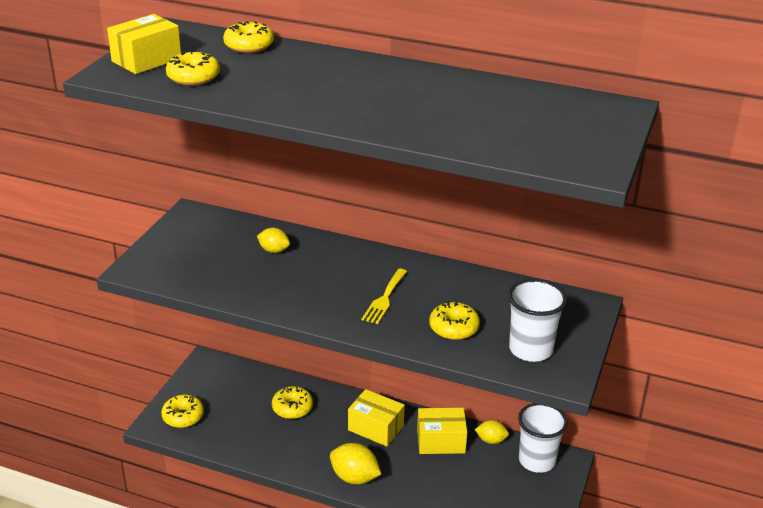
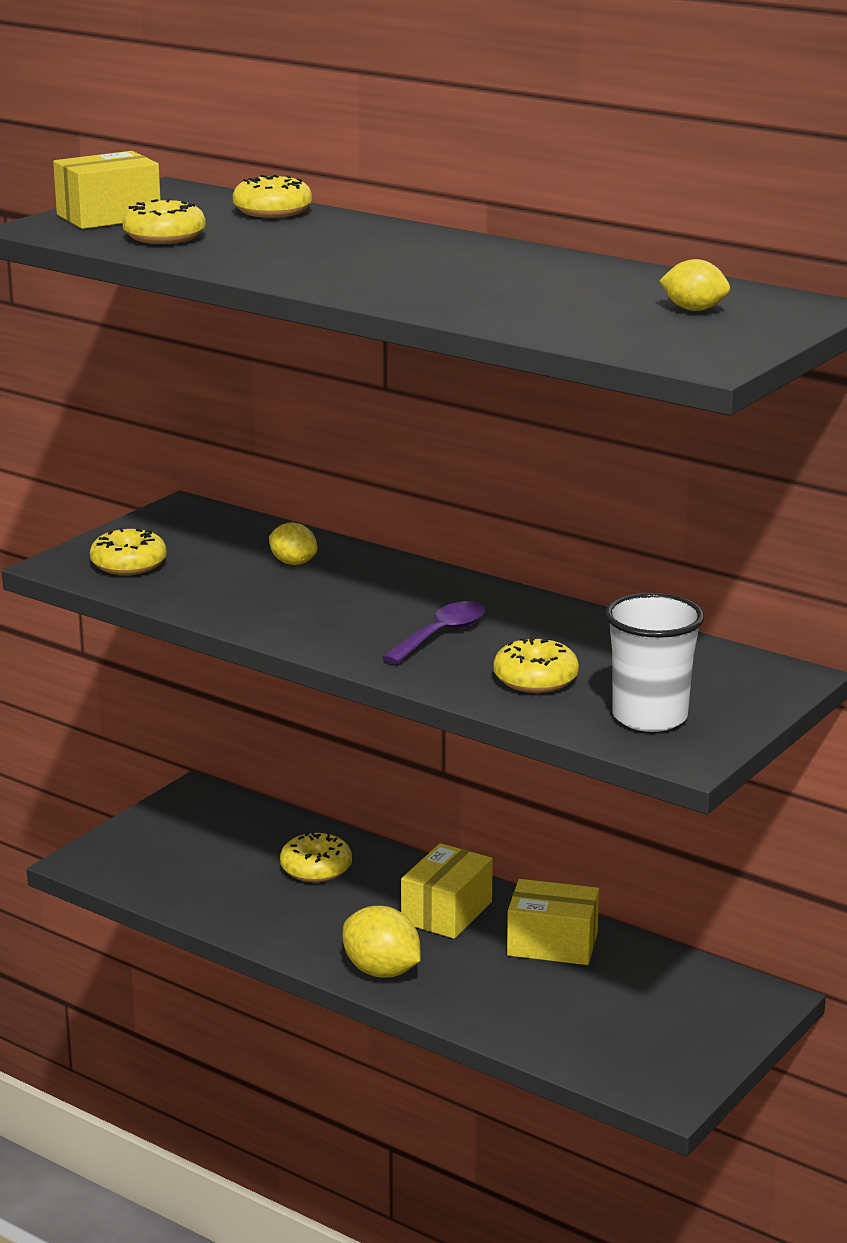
camera: 15 degrees right, 10 degrees down
yellow donut [161,395,204,428] -> yellow donut moved to [90,528,167,575]
yellow box [348,389,405,446] -> yellow box turned 75 degrees clockwise [401,843,493,939]
yellow fork [362,269,407,324] -> purple spoon [382,601,485,664]
yellow lemon [475,420,509,444] -> yellow lemon moved to [659,259,730,311]
white cup [518,403,568,473] -> none

